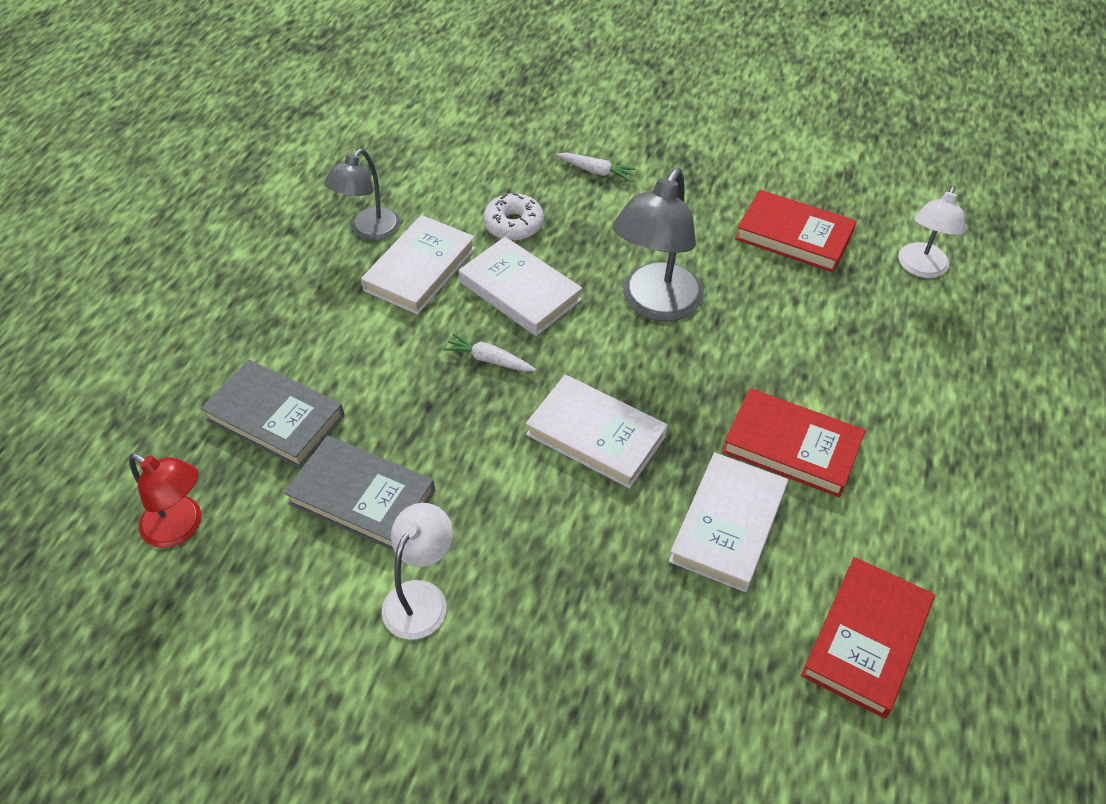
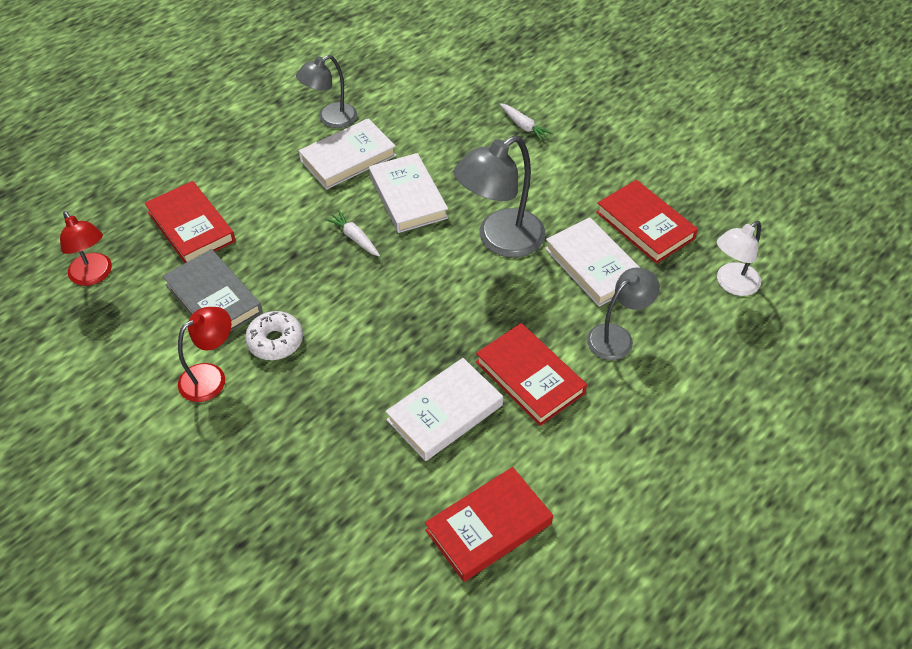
camera: 25 degrees right, 0 degrees up
grey book [201,359,345,468] -> red book [144,181,236,263]
white lamp [382,503,453,639] -> red lamp [178,307,232,402]
white donut [483,193,544,241] -> white donut moved to [245,311,303,360]
white book [526,375,668,488] -> white book moved to [545,217,640,307]
none -> grey lamp [587,268,660,360]

